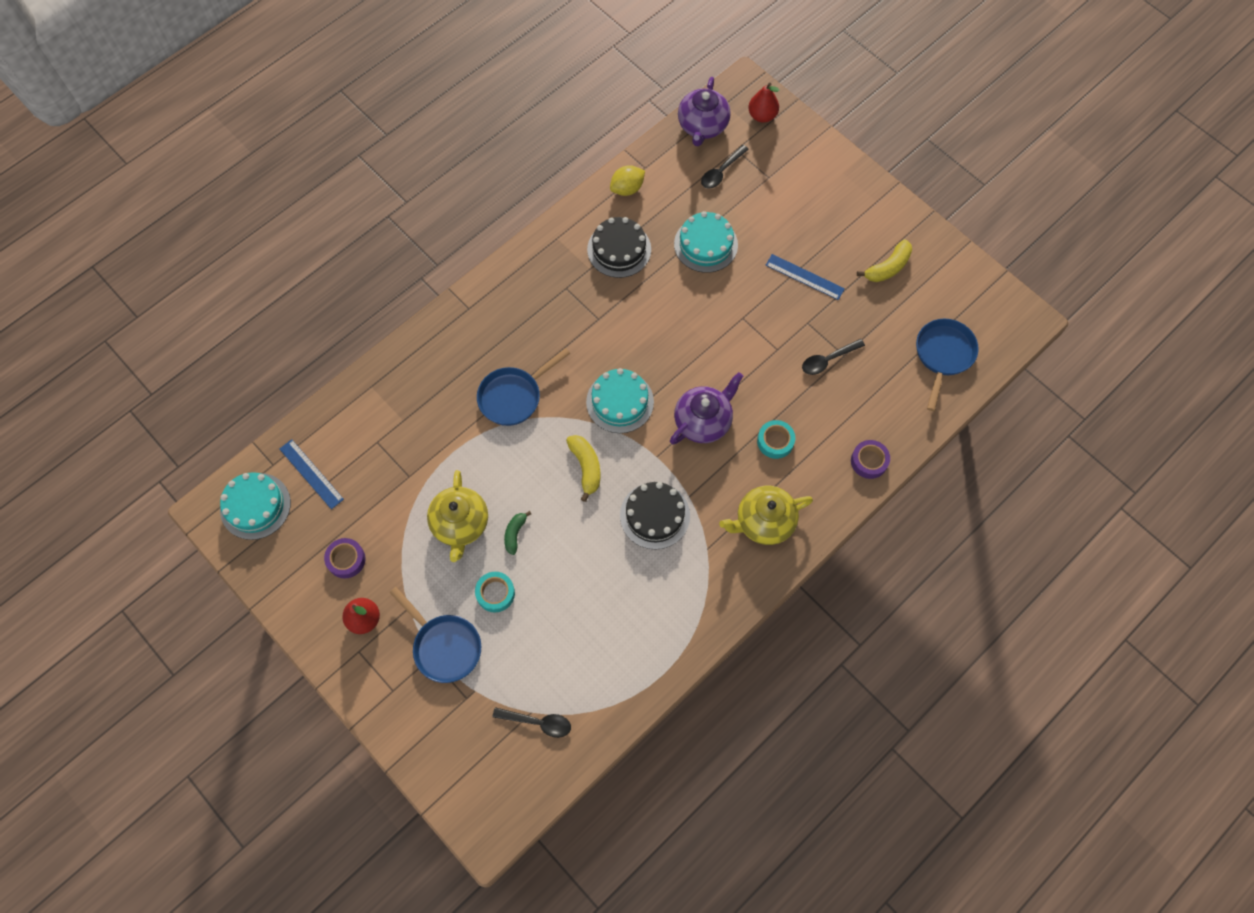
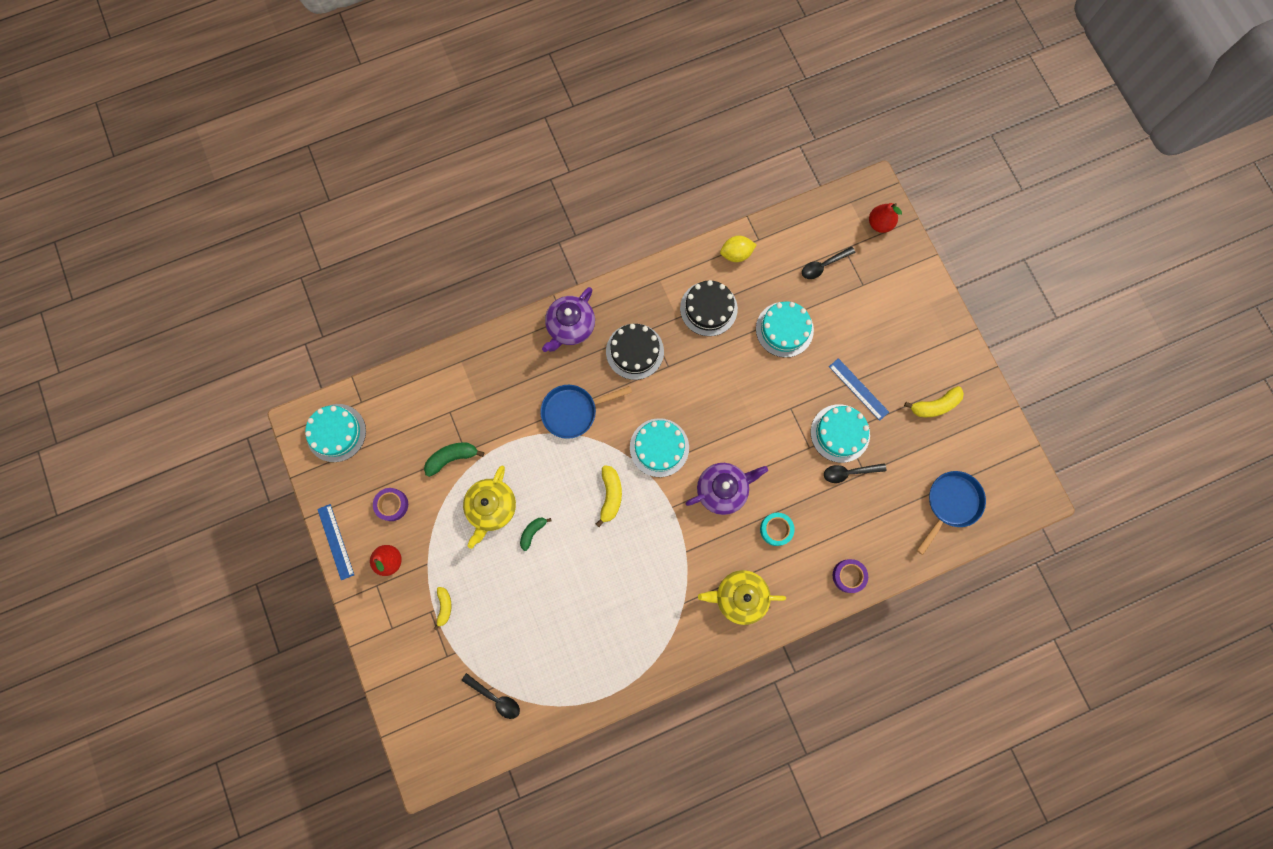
camera: 20 degrees right, 10 degrees up
blue ruler [280,439,344,509] -> blue ruler moved to [317,504,354,580]
blue pan [390,587,481,683] -> yellow banana [434,587,452,630]
turquoise tape [475,572,515,613] -> none
black cake [620,482,690,549] -> black cake moved to [606,324,664,380]
purple teapot [678,77,731,146] -> purple teapot moved to [542,287,595,352]
none -> green banana [424,443,484,477]
none -> turquoise cake [811,404,870,463]

